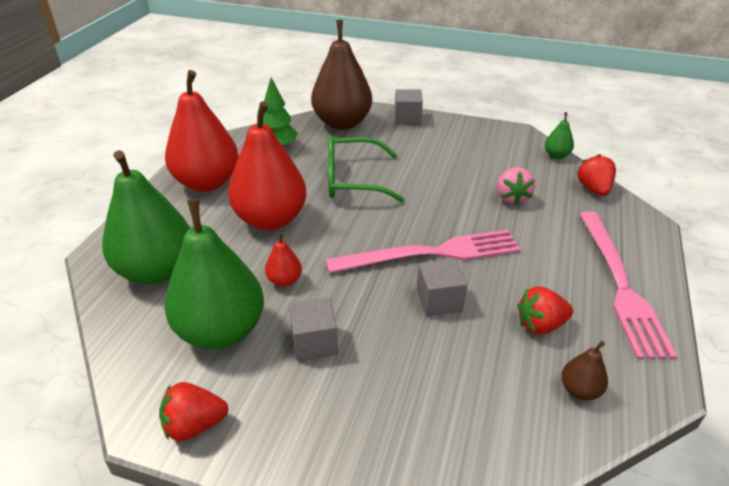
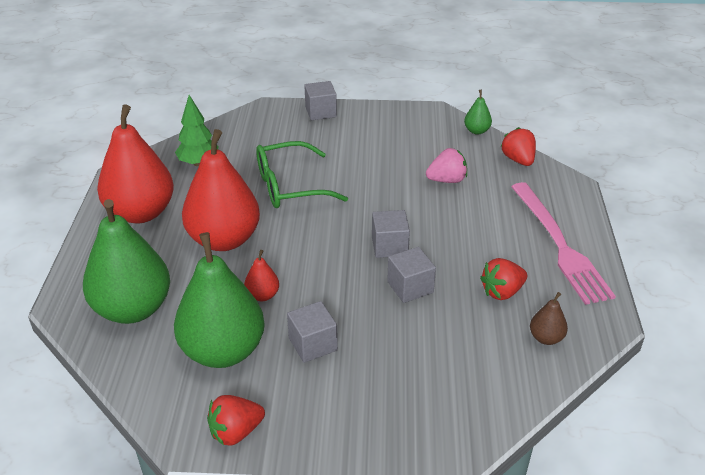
camera: 15 degrees left, 0 degrees up
brown pear [311,20,372,130] -> none
pink fork [326,230,521,273] -> grey cube [372,210,410,258]
pink strawberry [497,167,535,205] -> pink strawberry turned 90 degrees counterclockwise [426,148,467,183]

